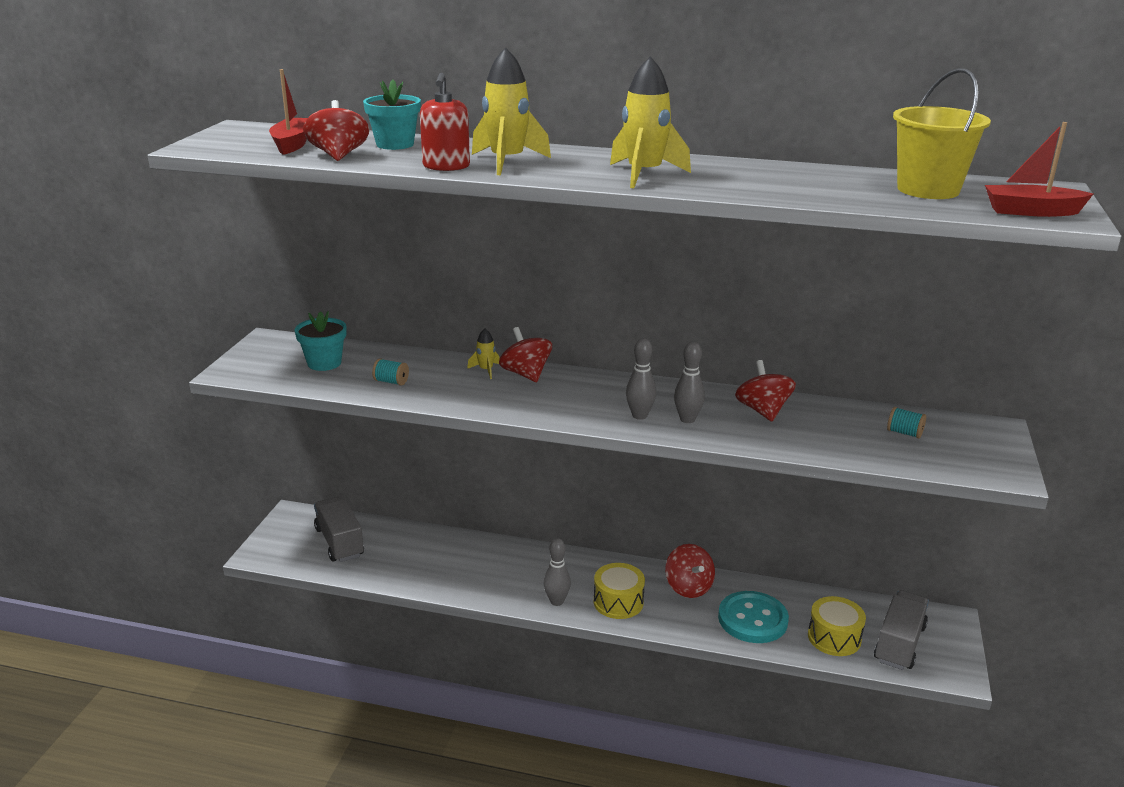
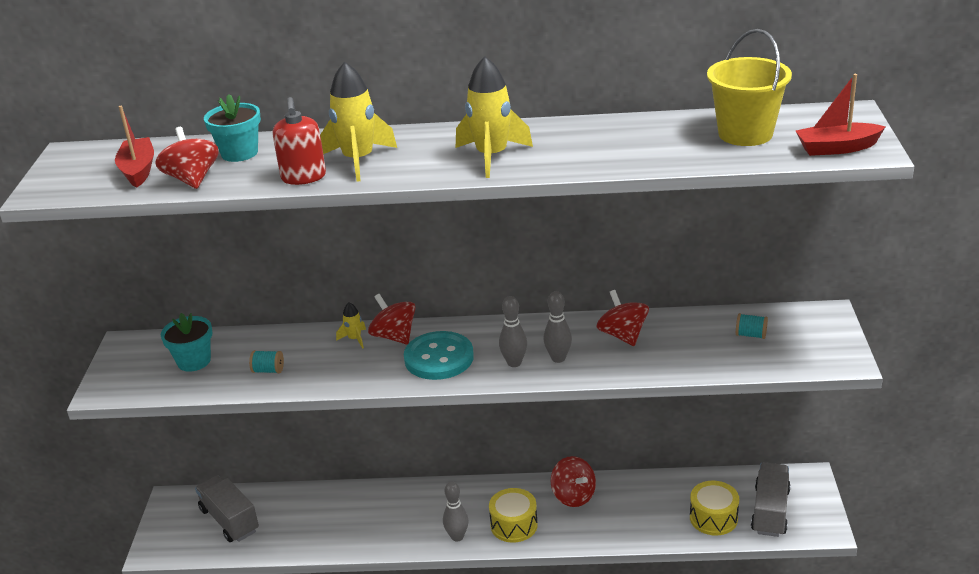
camera: 10 degrees left, 5 degrees up
turquoise button [718,591,789,643] -> turquoise button moved to [404,331,474,380]

